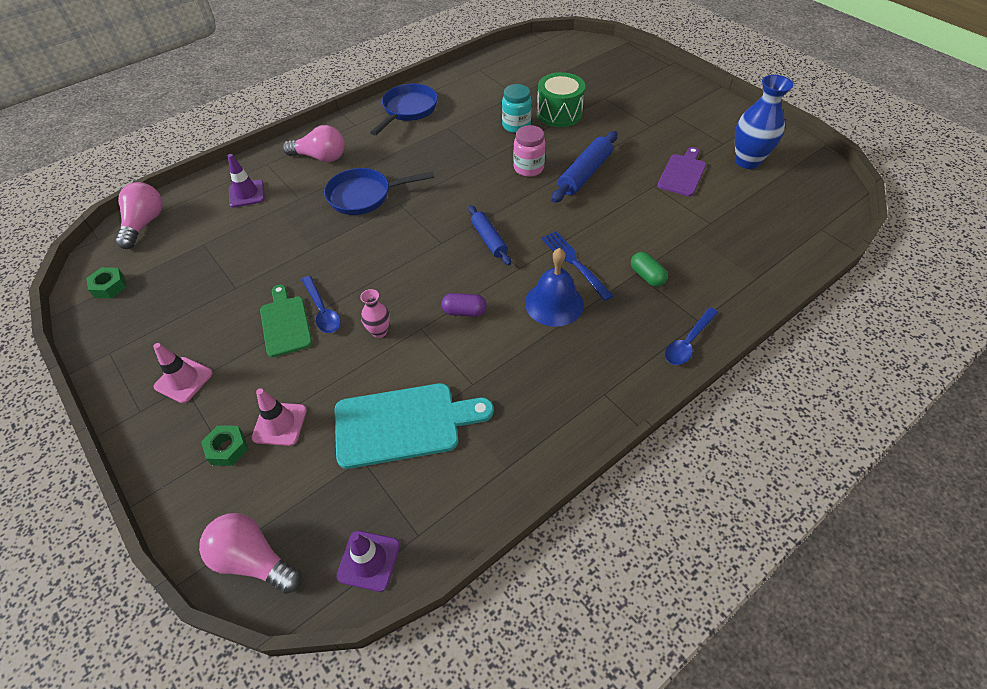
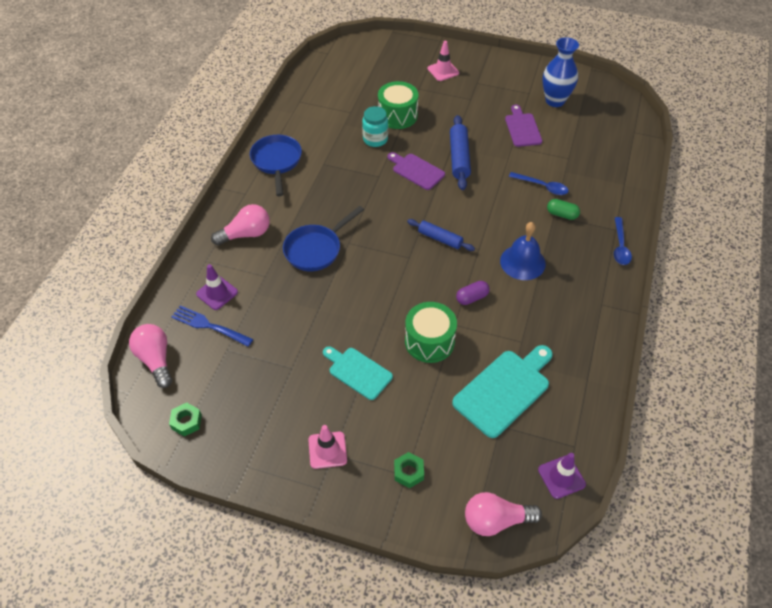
camera: 35 degrees left, 0 degrees up
pink traffic cone [251,388,307,446] -> pink traffic cone moved to [428,41,459,81]
green cutting board [260,285,312,357] -> turquoise cutting board [323,346,393,400]
blue spoon [302,276,341,333] -> blue spoon moved to [509,172,569,195]
pink vase [360,289,390,338] -> green drum [405,302,457,363]
pink jar [513,125,546,177] -> purple cutting board [387,152,445,190]
blue fork [541,231,613,301] -> blue fork moved to [171,305,253,347]

